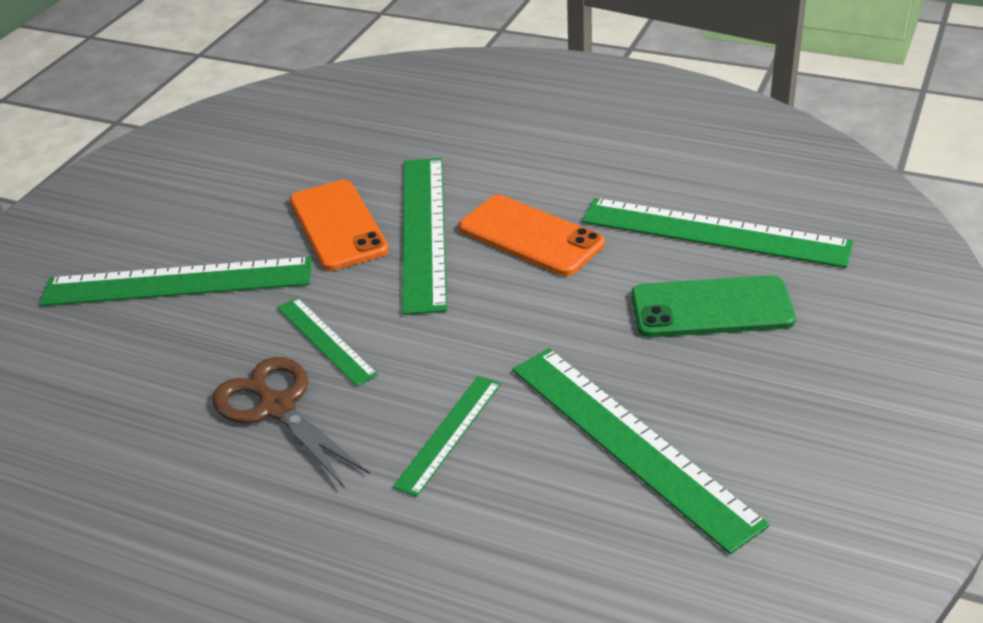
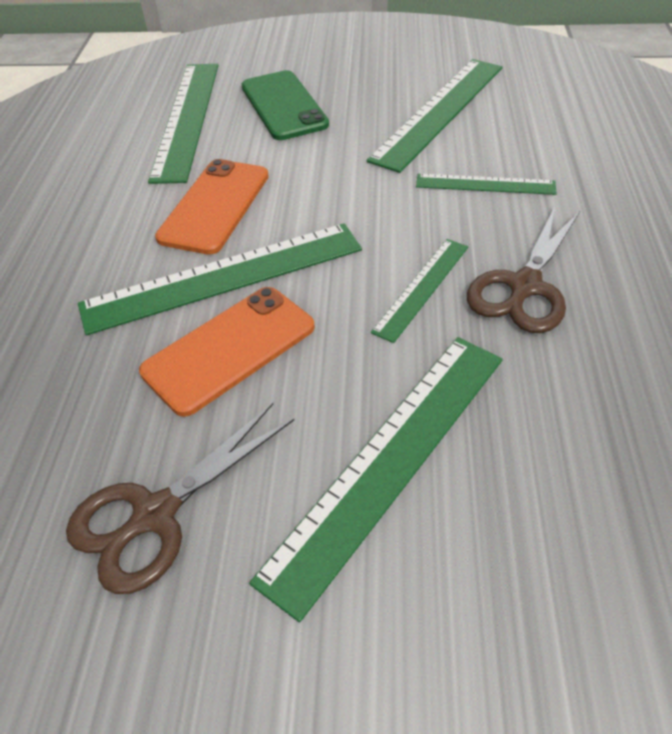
camera: 110 degrees left, 10 degrees up
green ruler [40,257,312,306] -> green ruler turned 60 degrees clockwise [249,337,503,622]
none -> brown scissors [66,403,294,594]

